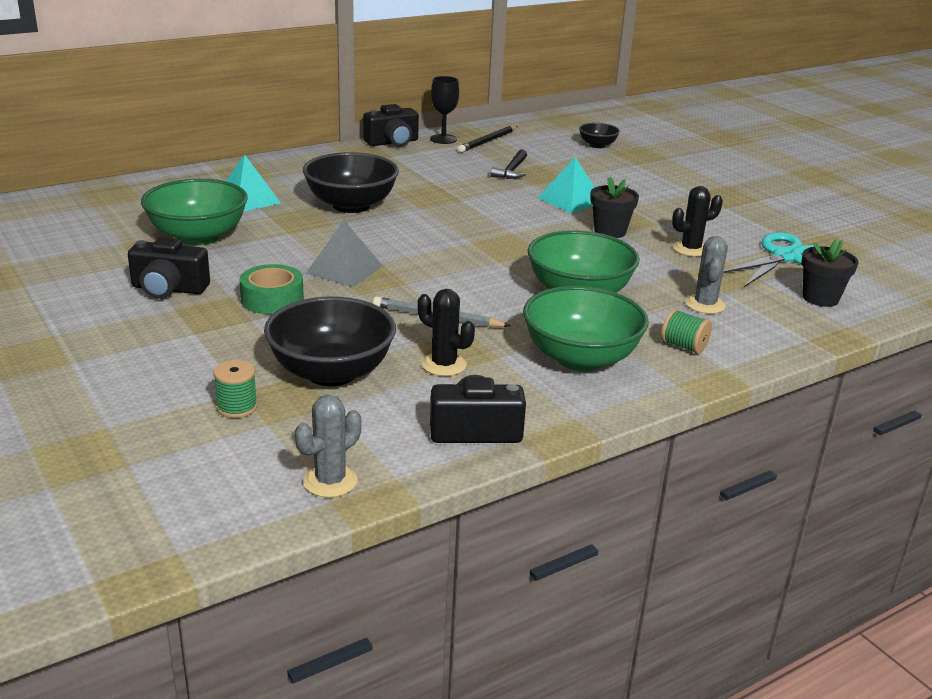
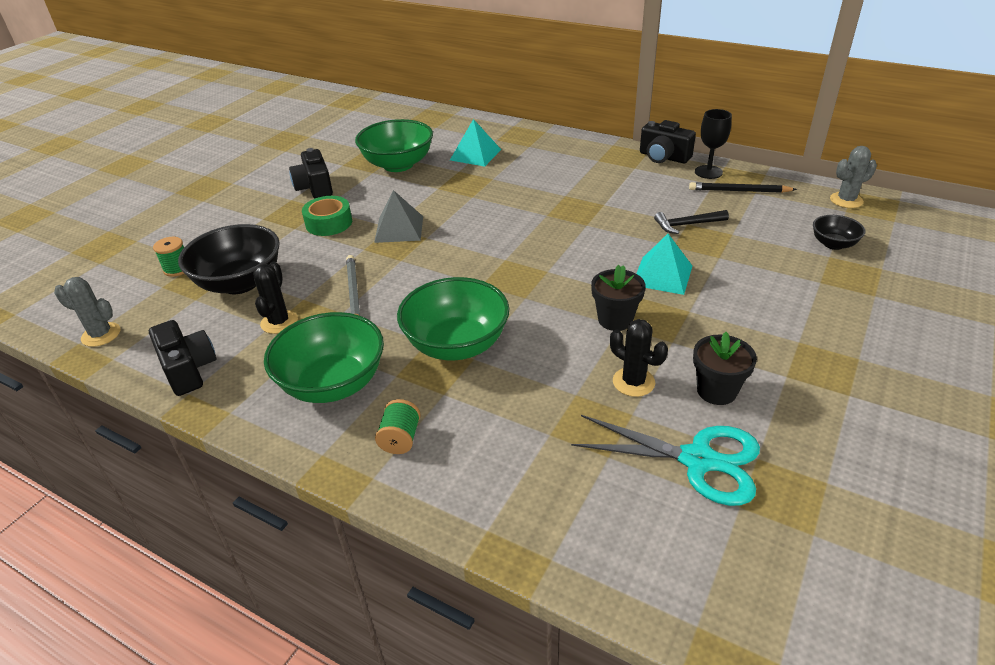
camera: 65 degrees right, 10 degrees up
black bowl [303,152,399,213] -> none
grey cactus [685,236,728,314] -> grey cactus moved to [830,146,877,208]
black flower pot [801,239,859,307] -> black flower pot moved to [693,332,757,405]

